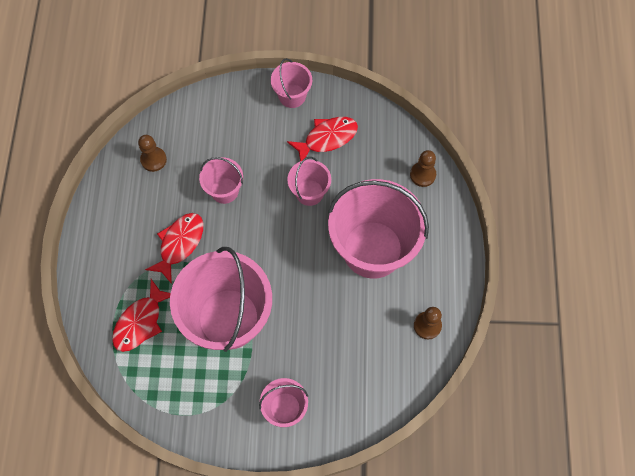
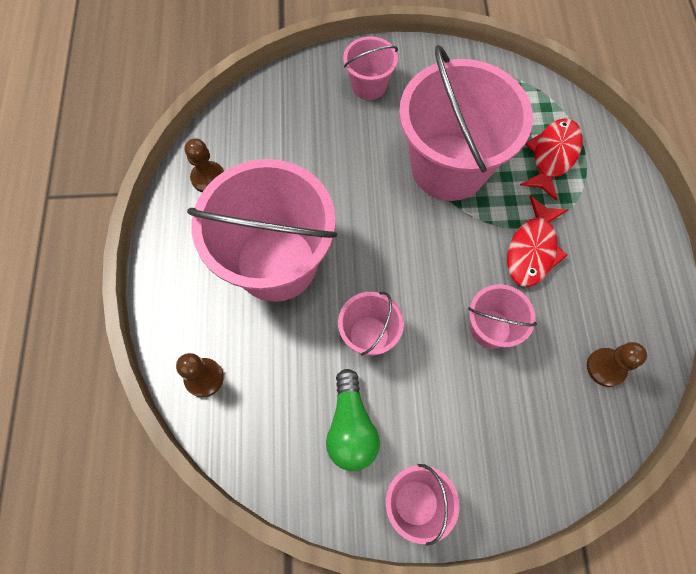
camera: 175 degrees right, 0 degrees up
red fish [287,117,358,161] -> green light bulb [326,369,380,471]

